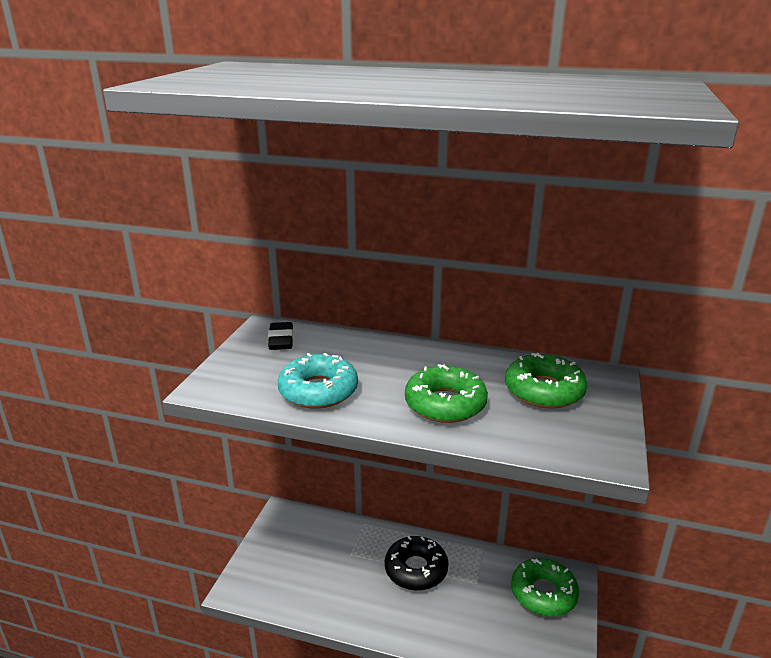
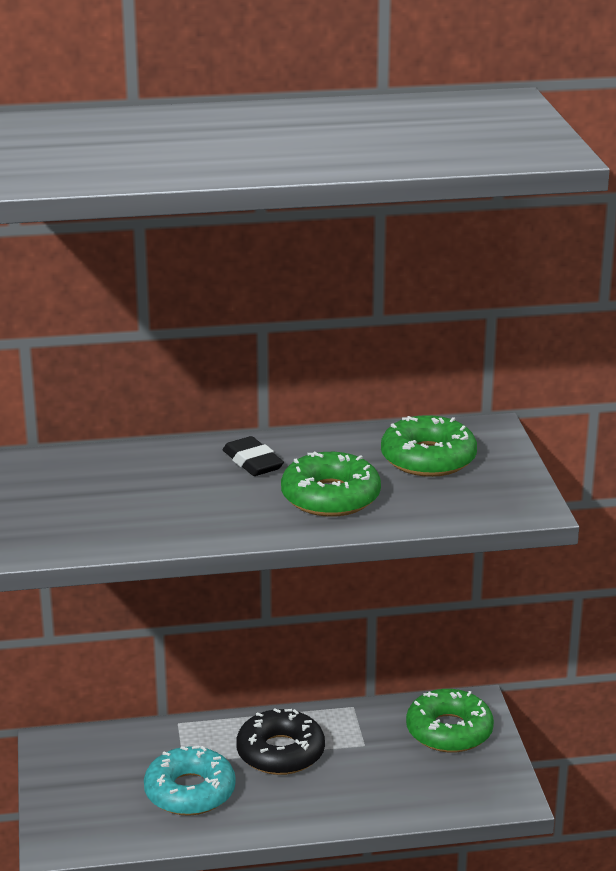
camera: 25 degrees left, 0 degrees up
black eraser [268,322,293,350] -> black eraser moved to [223,436,284,476]
turquoise donut [278,353,358,409] -> turquoise donut moved to [144,746,236,816]

